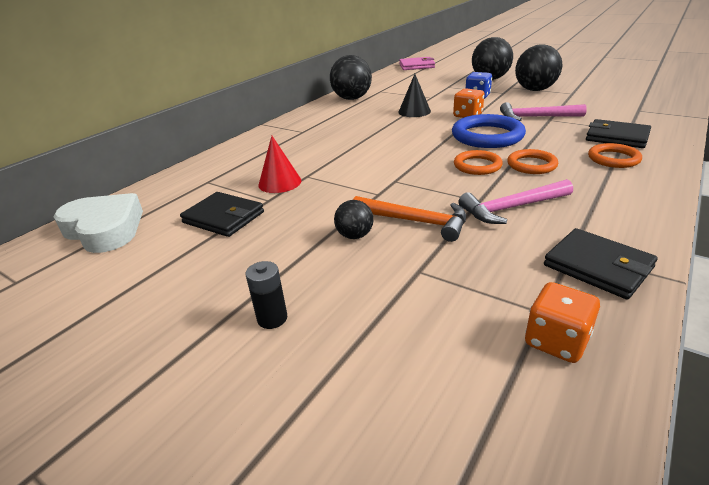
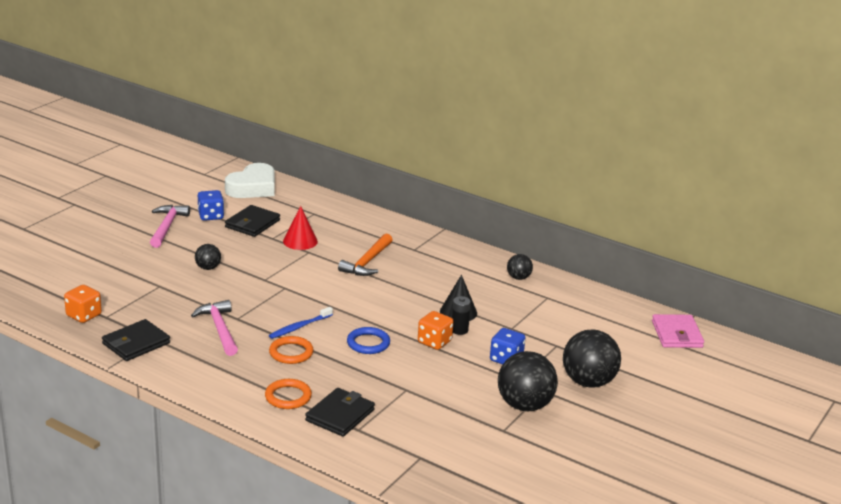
camera: 85 degrees right, 5 degrees down
black battery [246,261,287,329] -> black battery moved to [452,296,471,335]
black ball [330,55,372,100] -> black ball [507,254,533,280], size x0.51
orange hammer [353,196,466,242] -> orange hammer moved to [338,234,392,276]
blue ring [452,114,526,148] -> blue ring [347,327,390,354], size x0.59
orange ring [454,150,503,175] -> blue toothbrush [269,307,333,339]
pink hammer [500,102,587,121] -> pink hammer moved to [150,205,190,248]
none -> blue dice [198,190,224,221]

